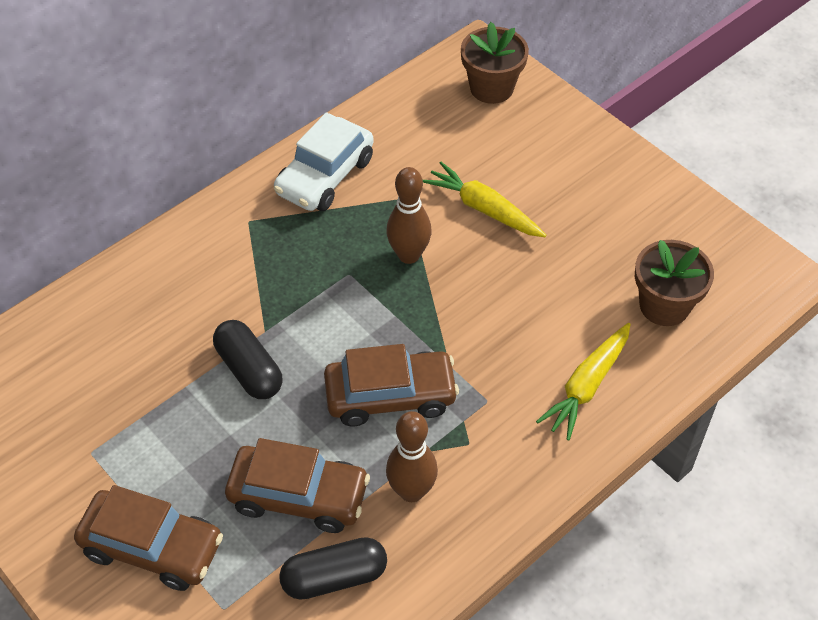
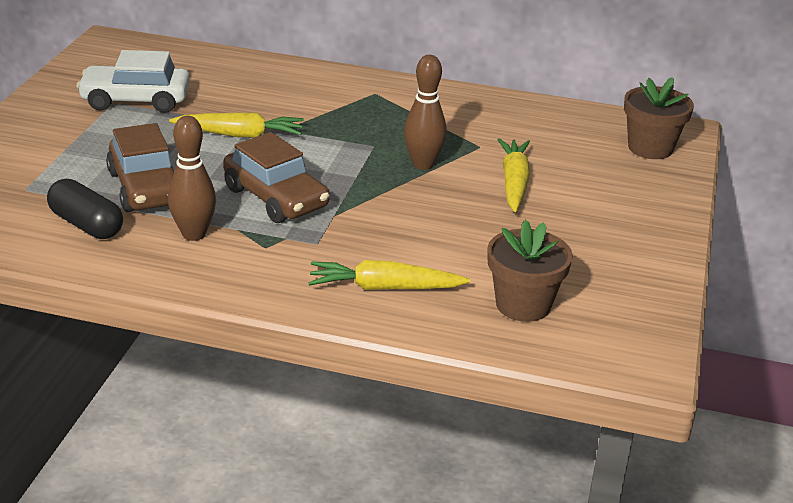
camera: 55 degrees right, 20 degrees down
brown car [74,485,223,591] -> none
black capsule [213,320,283,399] -> yellow carrot [169,112,304,138]
white car [274,112,374,211] -> white car moved to [76,50,190,113]

